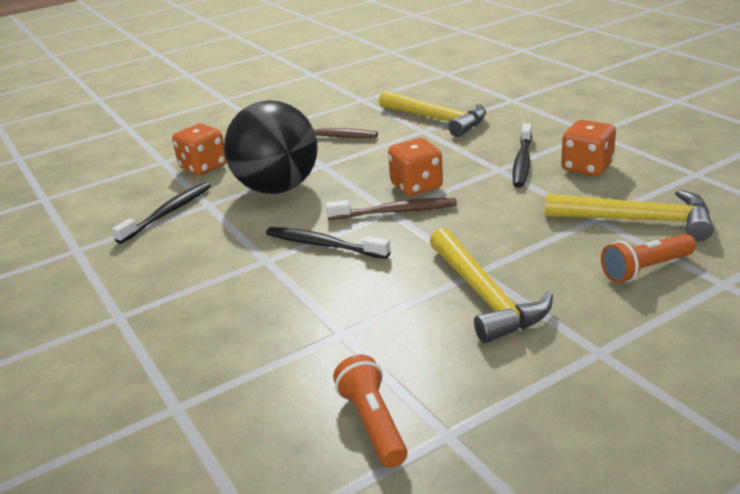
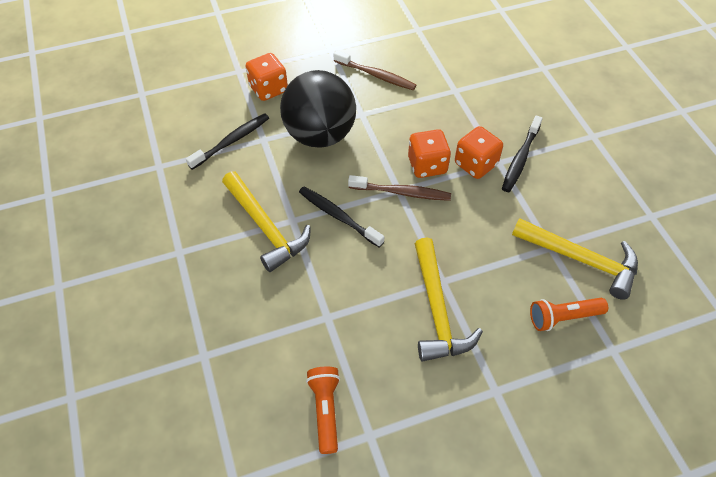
camera: 10 degrees right, 25 degrees up
yellow hammer [379,90,486,137] -> yellow hammer moved to [222,171,311,272]
orange dice [561,120,616,176] -> orange dice moved to [455,126,503,179]

